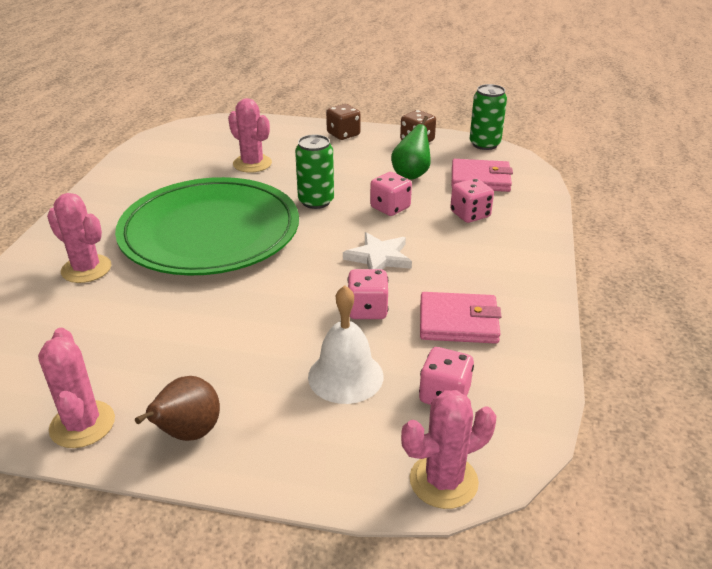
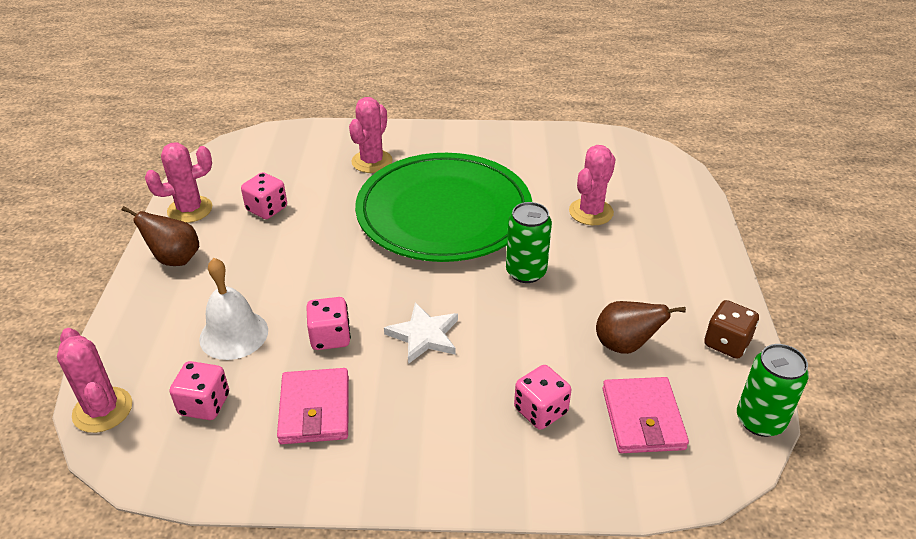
camera: 80 degrees right, 5 degrees up
brown dice [326,104,361,140] -> none
pink dice [370,172,412,216] -> pink dice moved to [241,172,287,219]
green pear [391,116,431,180] -> brown pear [596,301,686,354]

